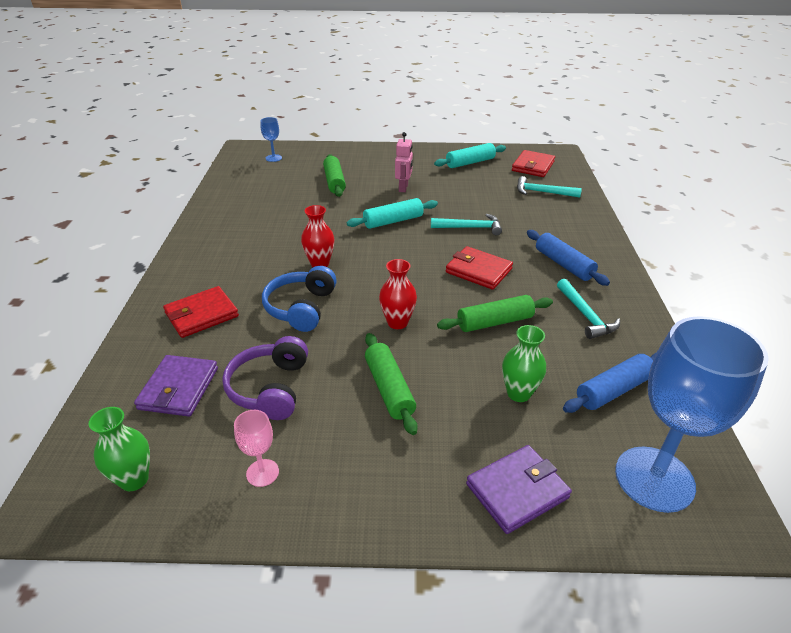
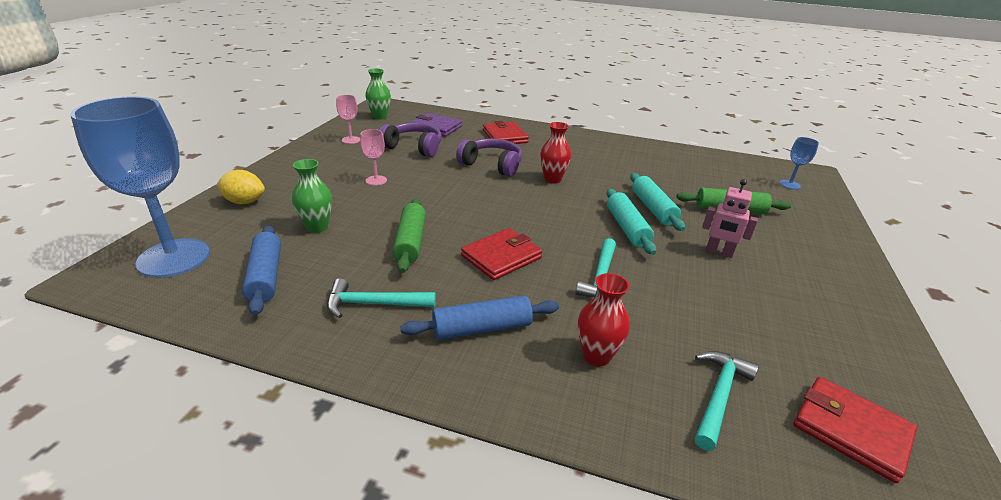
camera: 105 degrees right, 5 degrees down
blue headphones [262,266,337,332] -> purple headphones [456,139,522,177]
green rolling pin [365,333,418,435] -> pink goblet [360,129,387,186]
red vase [379,259,417,329] -> red vase moved to [578,273,630,366]
turquoise rolling pin [434,143,506,168] -> turquoise rolling pin moved to [630,173,685,231]
purple wallet [466,445,572,534] -> yellow lemon [216,170,265,204]

